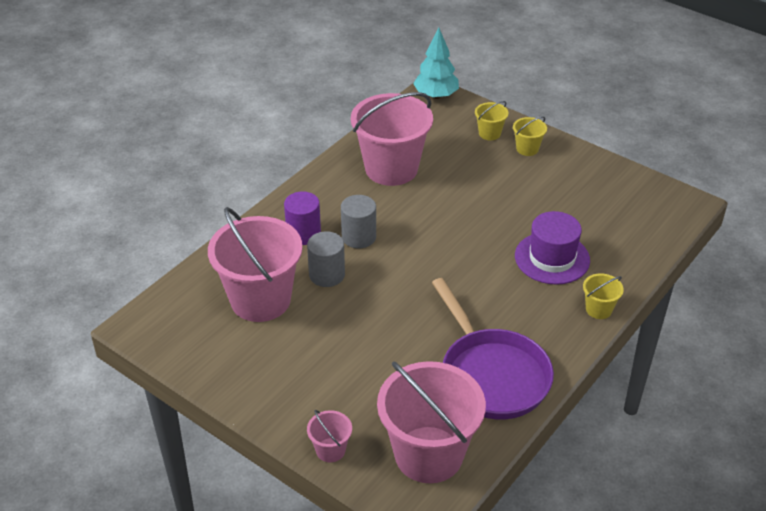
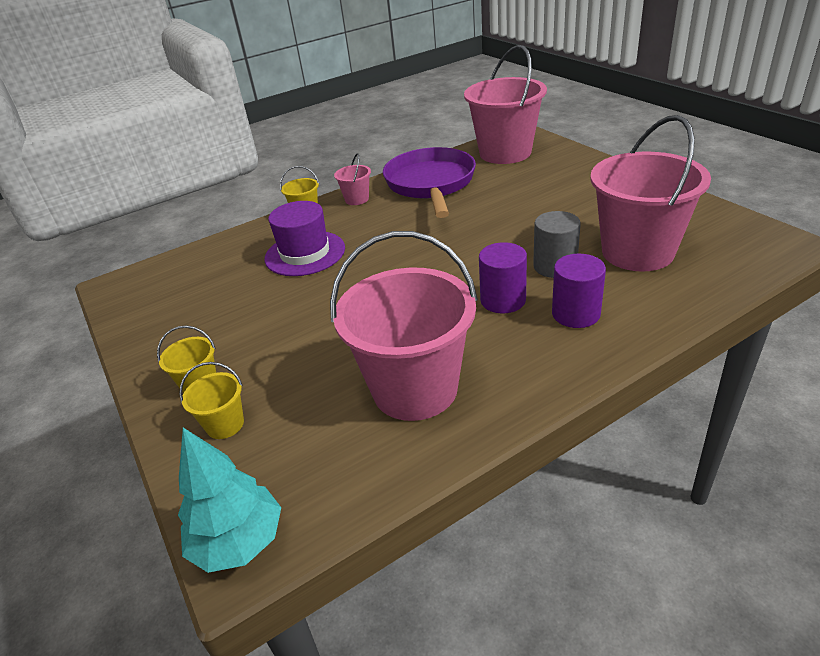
camera: 155 degrees left, 5 degrees down
pink bucket [307,410,352,462] -> pink bucket moved to [334,153,371,205]
grey cylinder [341,195,376,248] -> purple cylinder [479,242,527,313]

